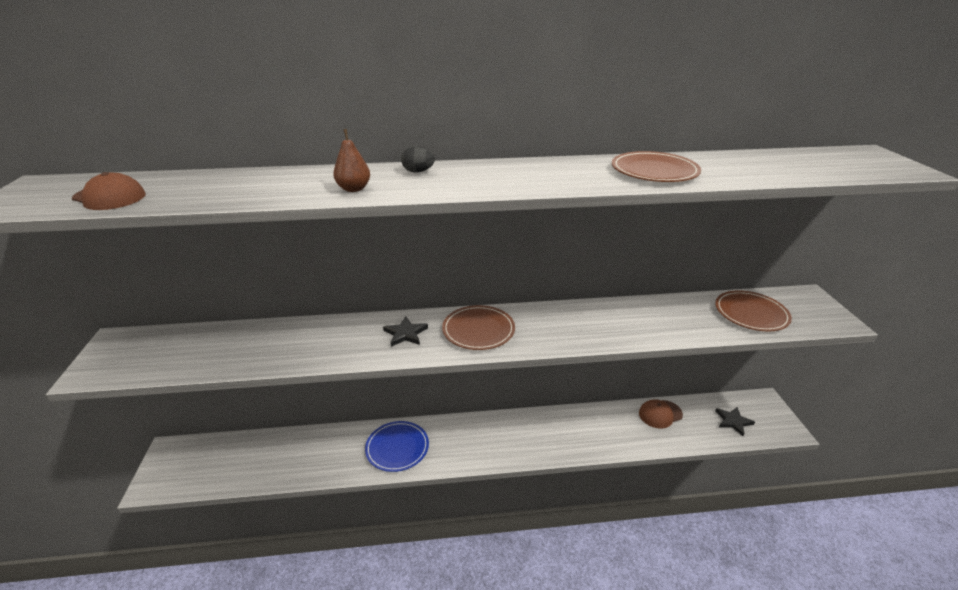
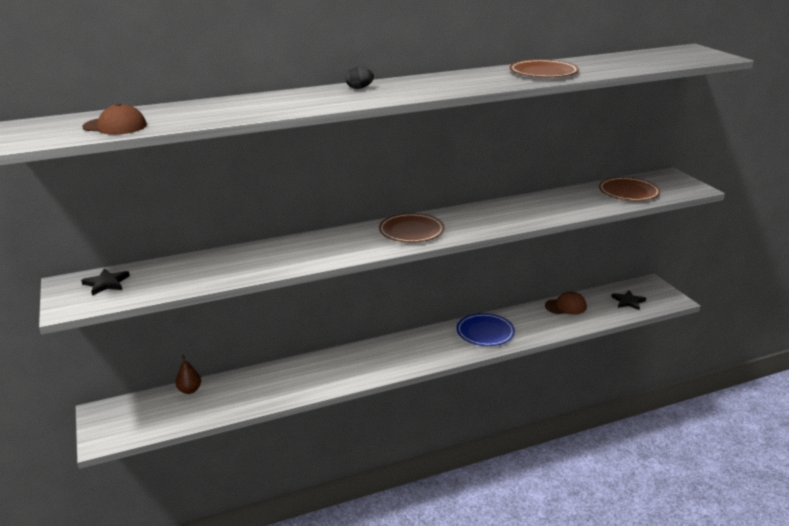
camera: 15 degrees left, 5 degrees down
brown pear [333,129,370,192] -> brown pear moved to [175,355,201,394]
blue plate [365,421,429,472] -> blue plate moved to [456,313,515,346]
black star [383,316,428,347] -> black star moved to [81,268,130,296]
brown cap [639,399,683,428] -> brown cap turned 150 degrees counterclockwise [545,291,587,315]

